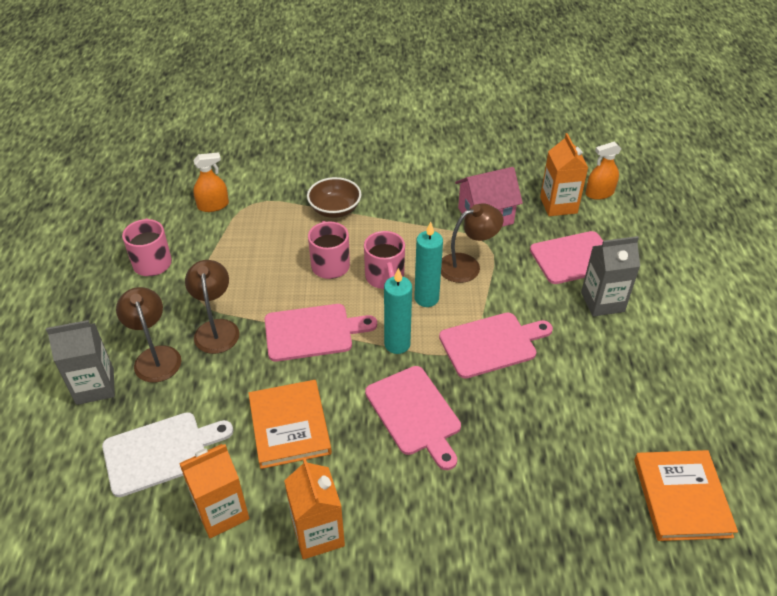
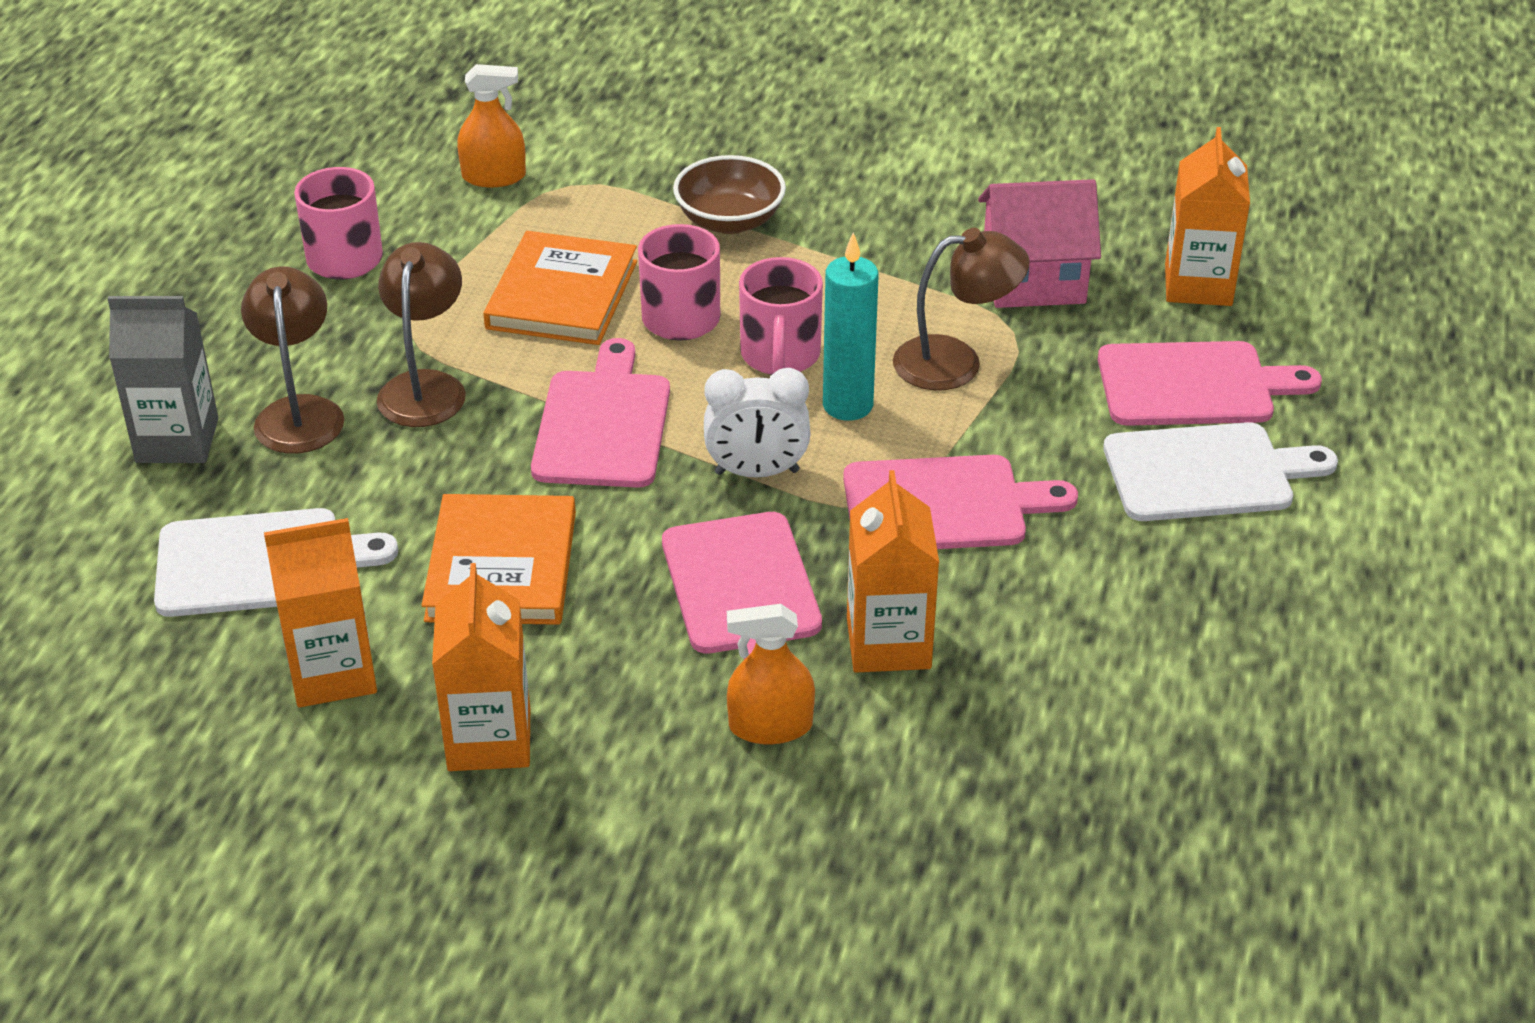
camera: 15 degrees right, 5 degrees down
pink cutting board [265,304,377,362] -> pink cutting board turned 90 degrees counterclockwise [531,338,670,488]
turquoise candle [384,268,412,354] -> white clock [704,368,811,477]
grey carton [581,236,640,317] -> white cutting board [1103,422,1338,521]
orange spray bottle [586,142,621,200] -> orange spray bottle moved to [727,604,815,744]
orange book [634,450,738,541] -> orange book moved to [483,231,637,345]
none -> orange carton [847,470,939,672]

